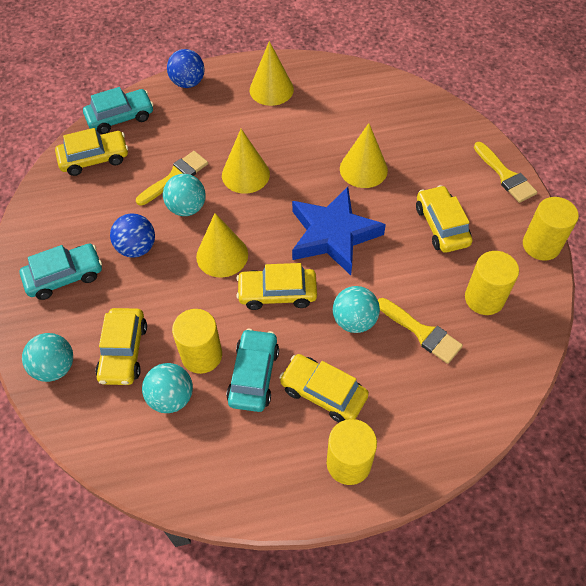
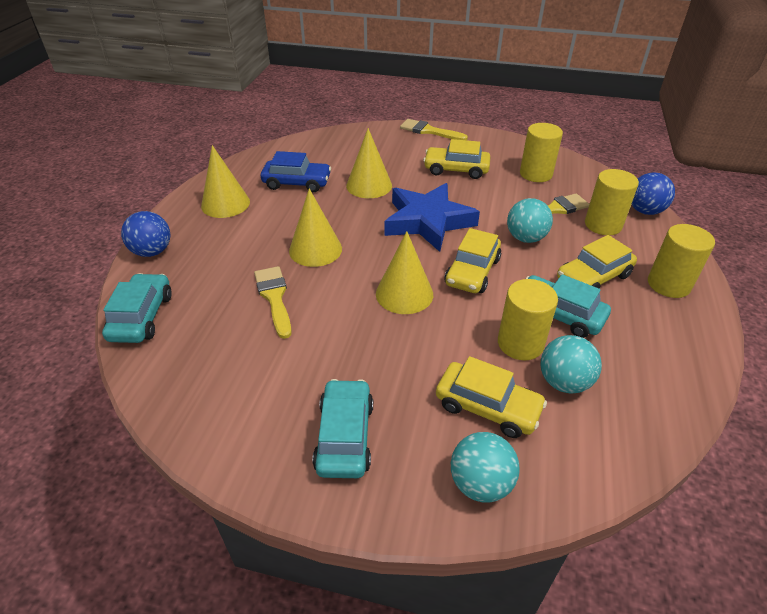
camera: 65 degrees left, 15 degrees down
yellow car [55,128,128,176] -> none
blue ball [110,213,155,258] -> blue ball moved to [632,173,675,215]
turquoise ball [163,174,206,216] -> none
yellow brush [474,142,537,203] -> yellow brush turned 150 degrees counterclockwise [400,119,468,140]
yellow cylinder [523,197,579,261] -> yellow cylinder moved to [585,169,639,235]
none -> blue car [261,151,331,192]

